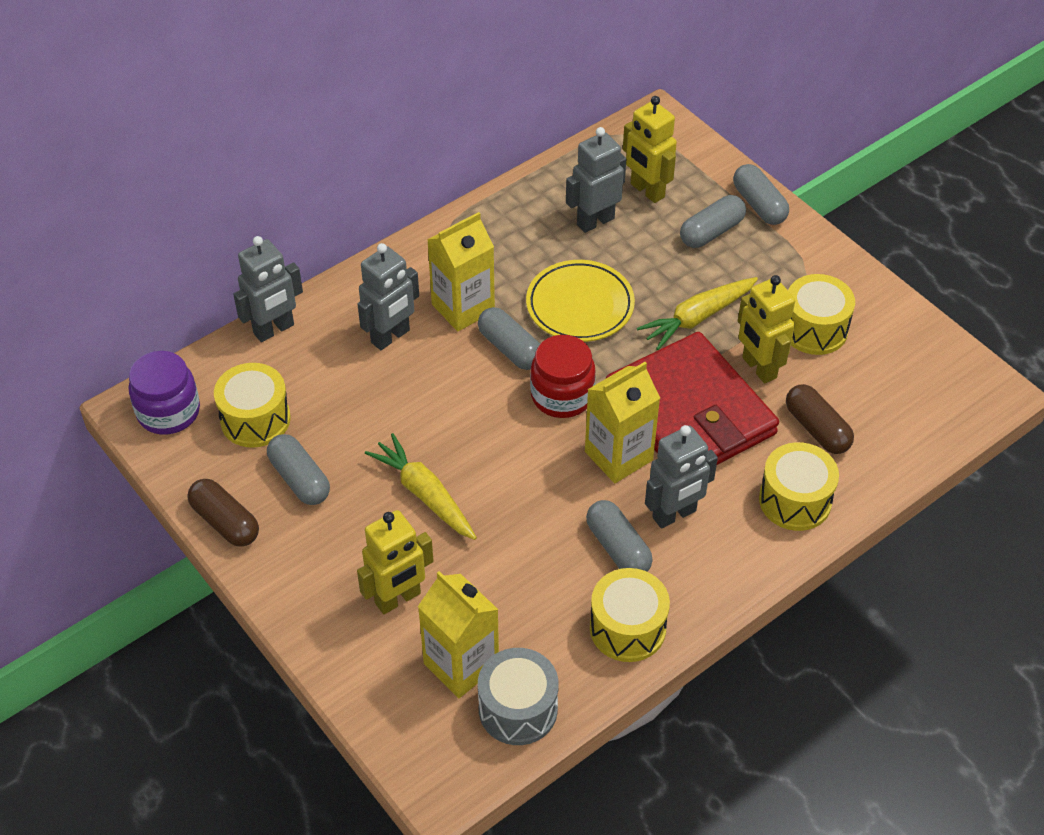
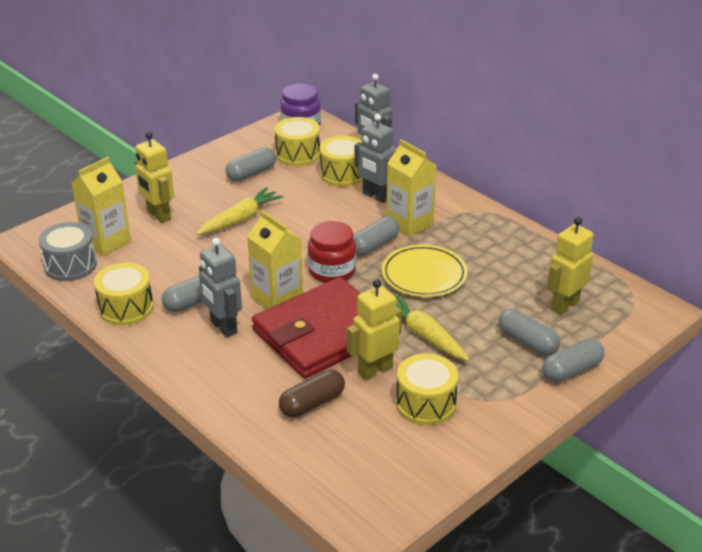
camera: 85 degrees right, 15 degrees down
brown capsule [187,479,259,547] -> none
grey robot [566,127,626,233] -> none
yellow drum [759,442,839,531] -> yellow drum moved to [319,136,363,187]

